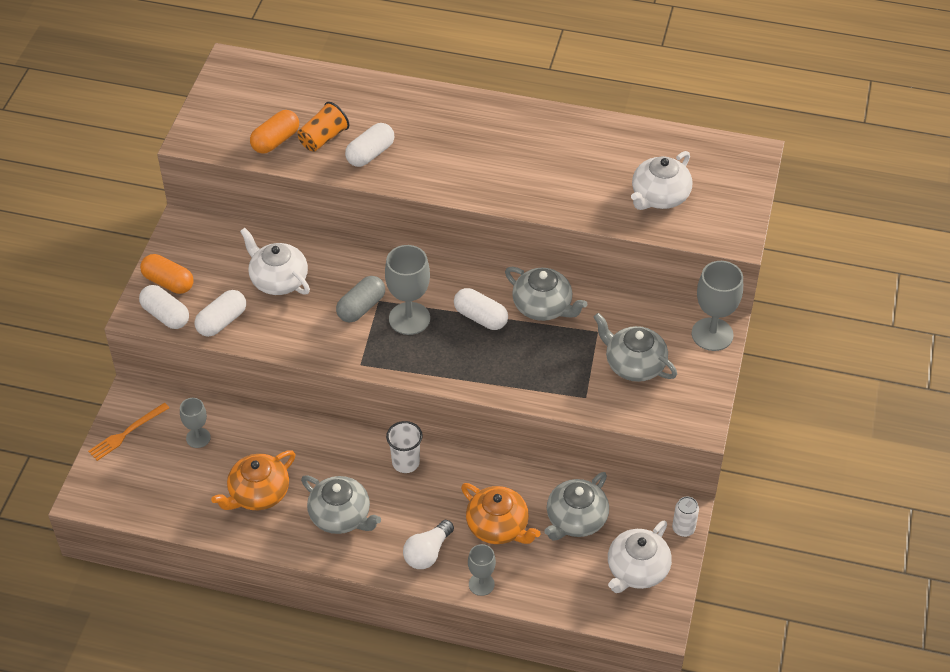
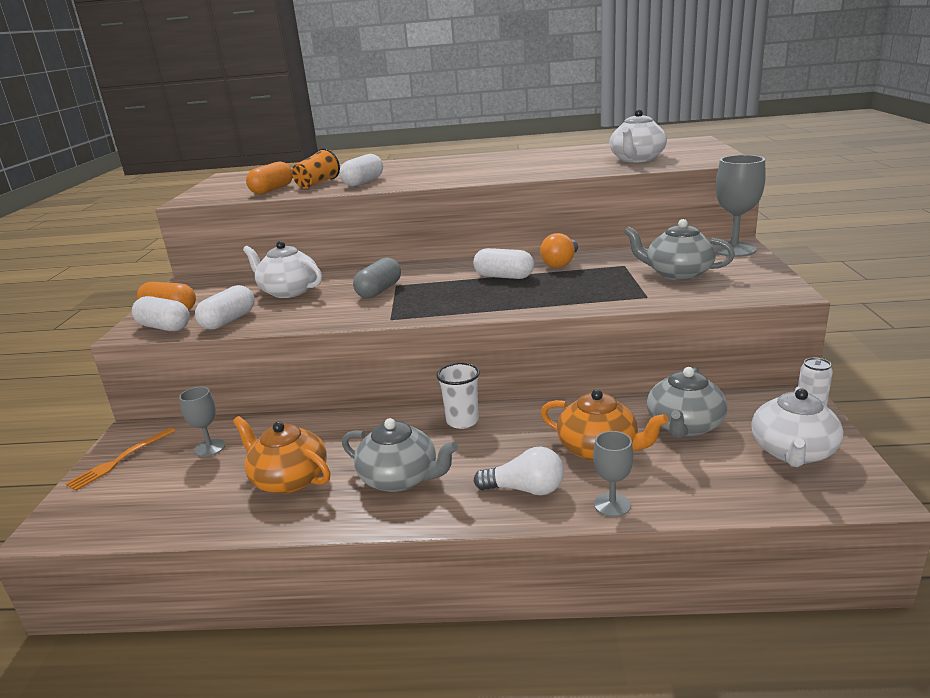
camera: 10 degrees left, 25 degrees down
orange teapot [211,451,295,510] -> orange teapot turned 90 degrees clockwise [233,416,331,494]
grey goblet [385,245,430,335] -> none
white light bulb [403,520,454,569] -> white light bulb turned 105 degrees counterclockwise [474,447,564,495]
grey teapot [505,267,587,321] -> orange light bulb [540,233,578,268]

